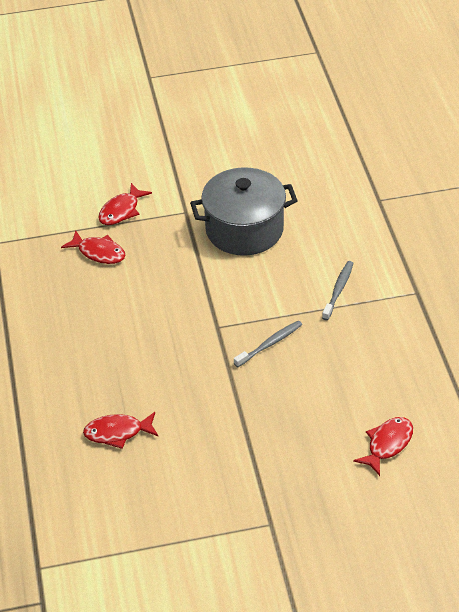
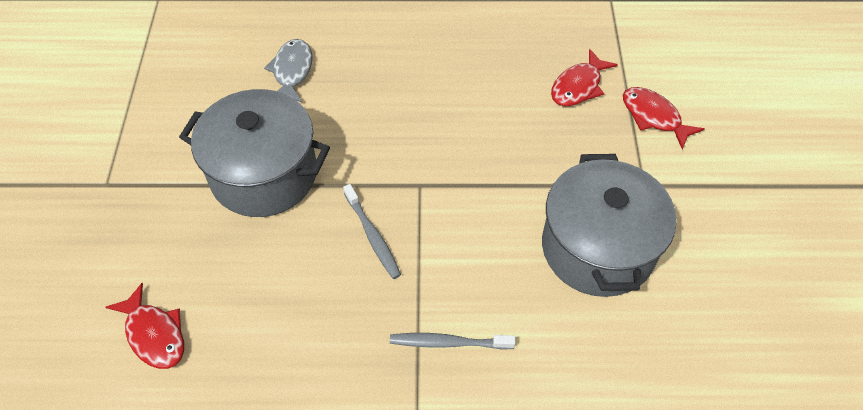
camera: 100 degrees right, 10 degrees up
red fish [83,412,159,449] -> grey fish [264,39,313,102]
grey toothbrush [322,261,354,320] -> grey toothbrush turned 150 degrees clockwise [390,333,515,350]
none -> grey pot [179,89,330,217]

